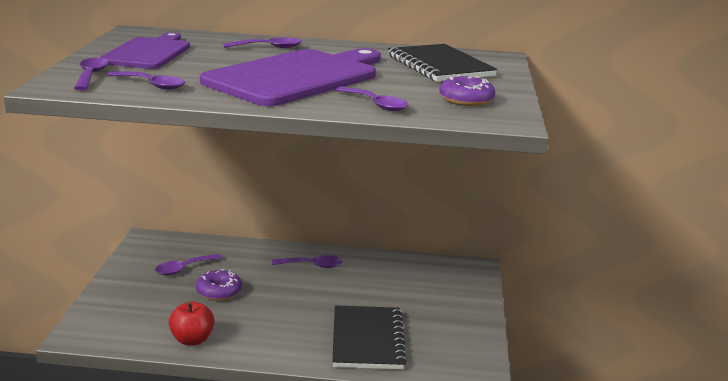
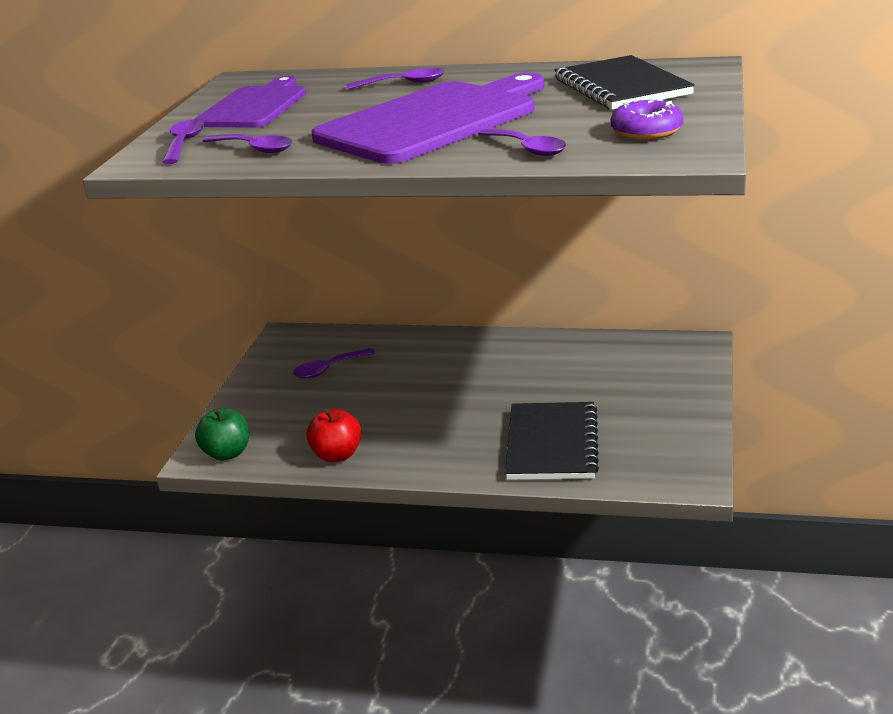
camera: 10 degrees right, 5 degrees up
purple donut [196,269,242,301] -> none
purple spoon [272,255,343,268] -> none
none -> green apple [195,408,249,461]

